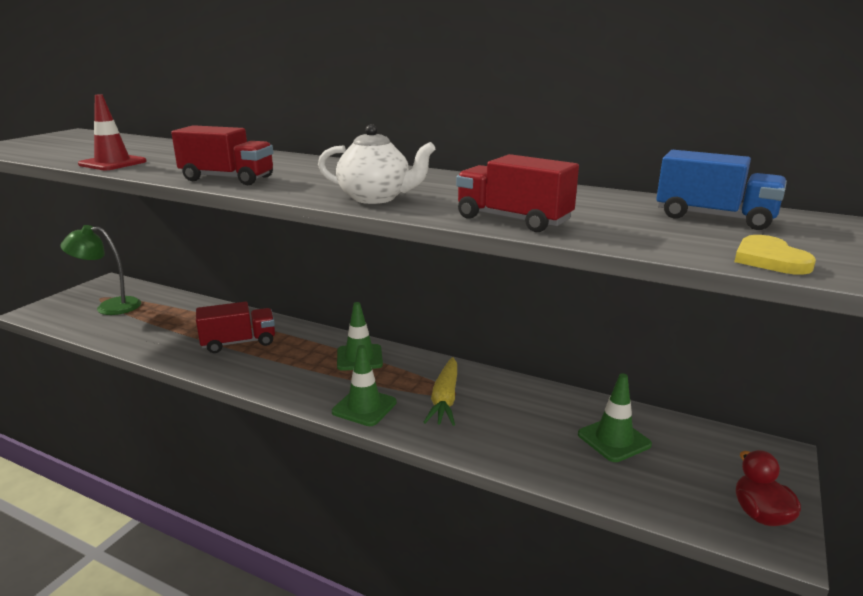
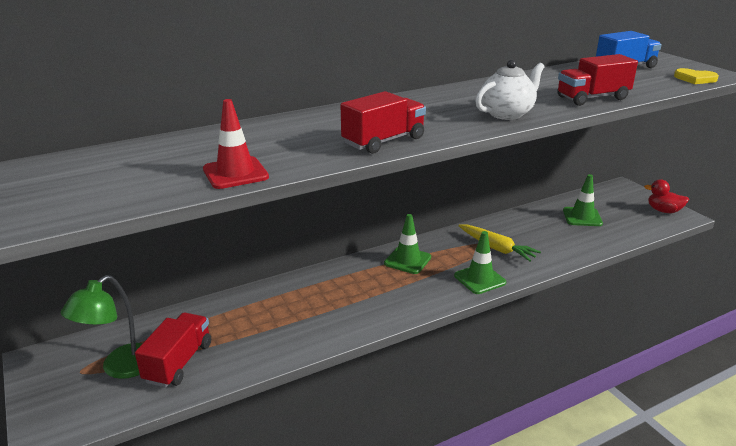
camera: 55 degrees left, 5 degrees up
red truck [196,302,275,353] -> red truck moved to [135,313,211,388]

